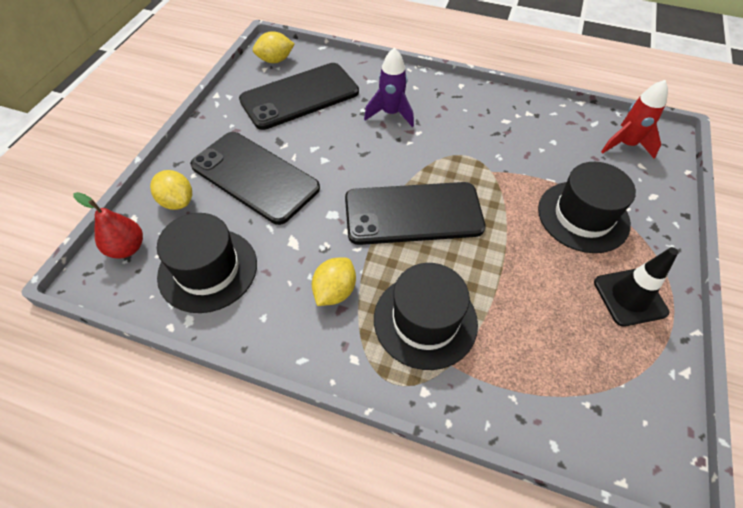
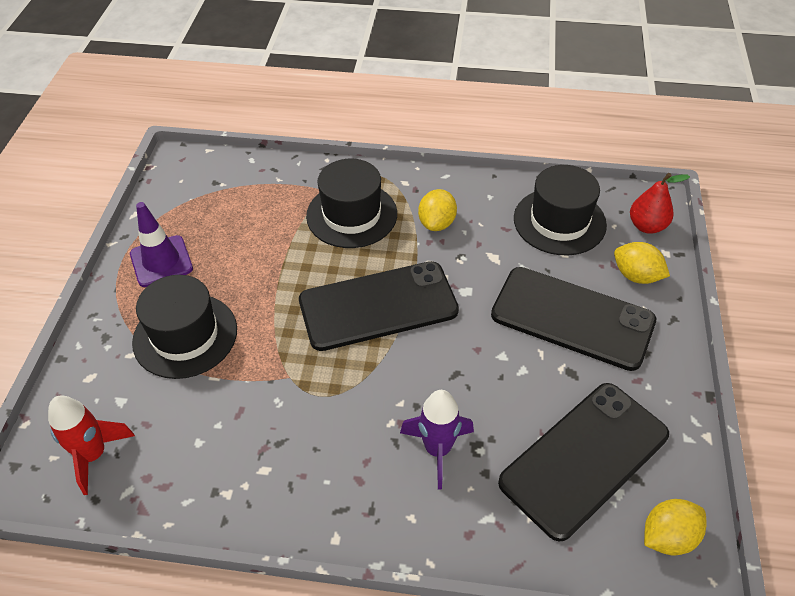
camera: 170 degrees right, 5 degrees down
black traffic cone [594,247,678,327] -> purple traffic cone [130,202,193,287]

